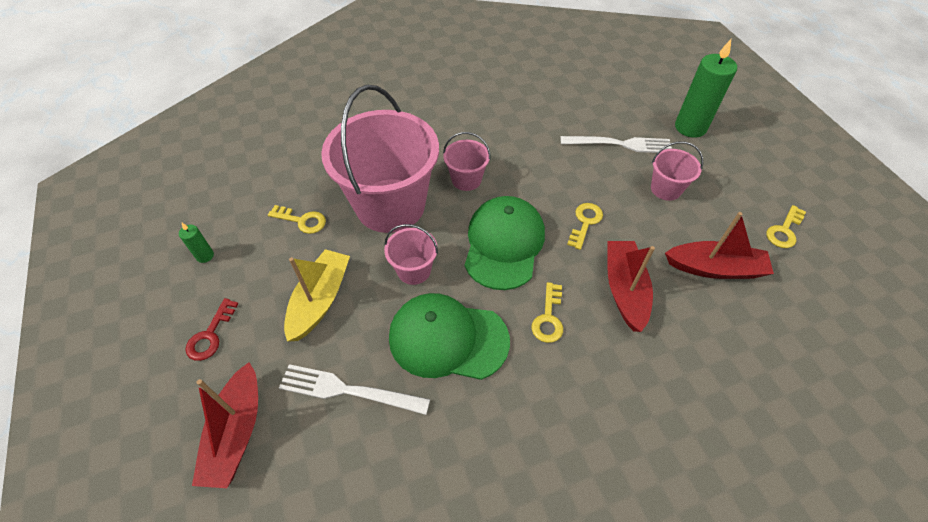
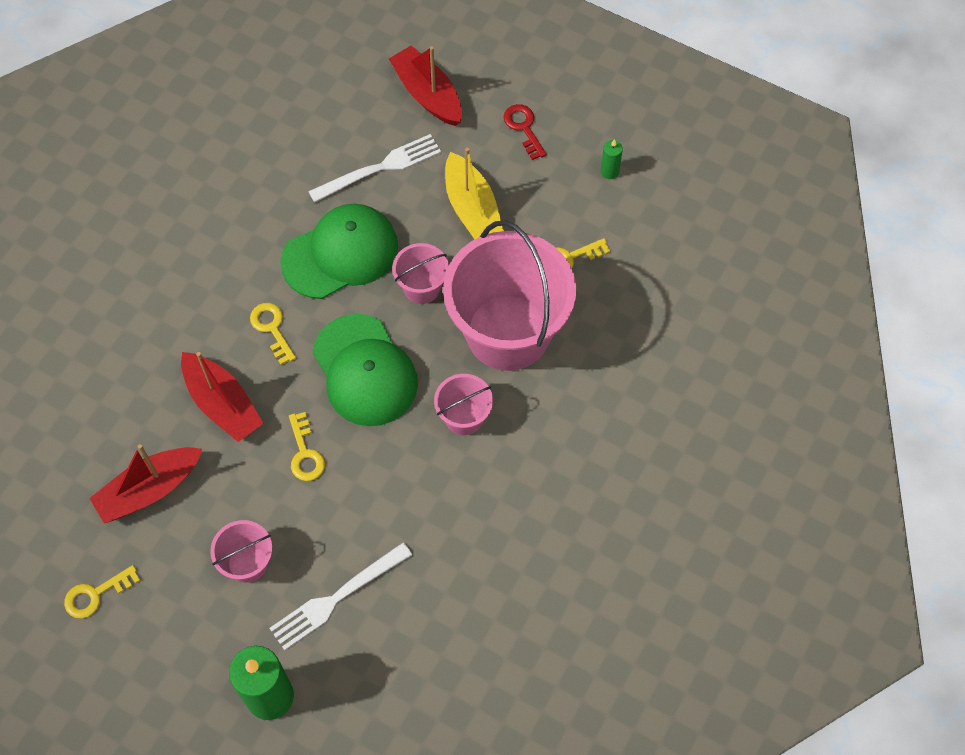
camera: 140 degrees right, 10 degrees up
yellow key [766,205,806,248] -> yellow key turned 120 degrees counterclockwise [64,565,140,619]

